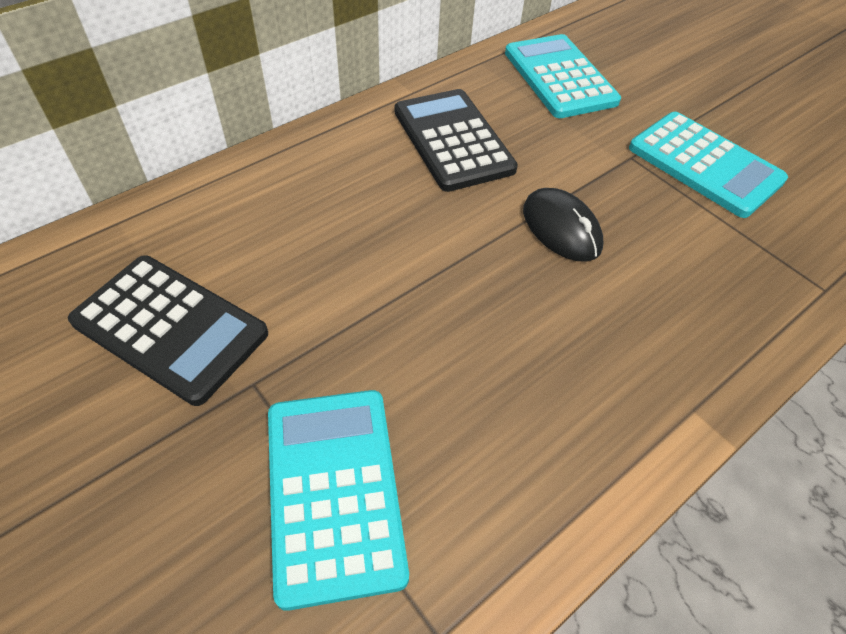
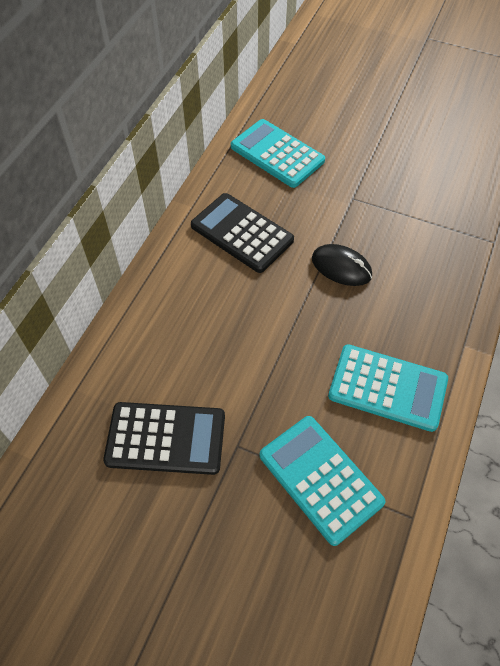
camera: 25 degrees left, 5 degrees up
turquoise calculator [629,112,788,218] -> turquoise calculator moved to [328,344,448,432]

